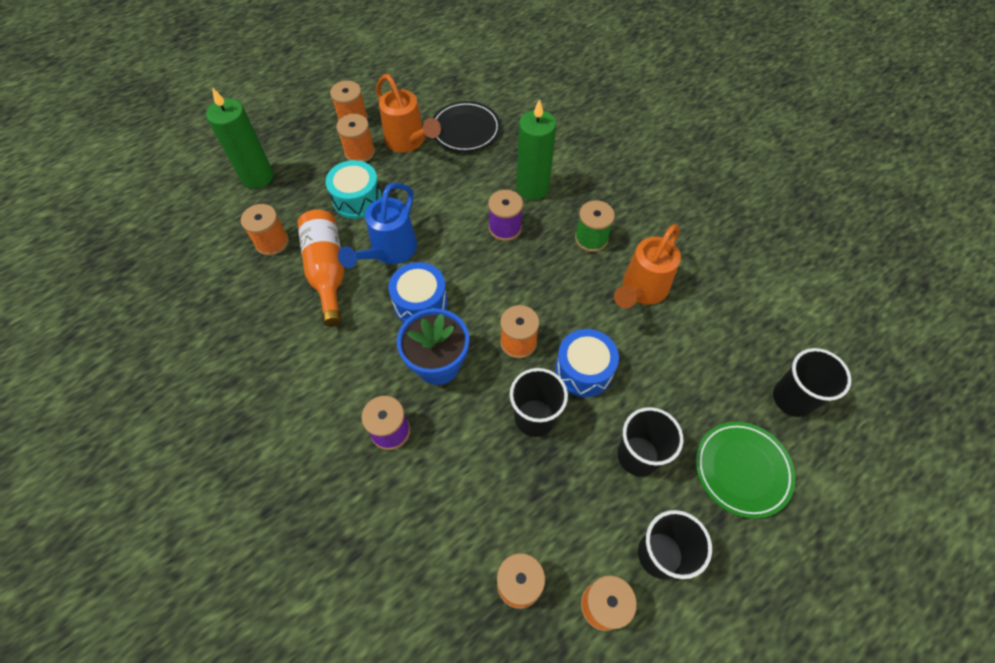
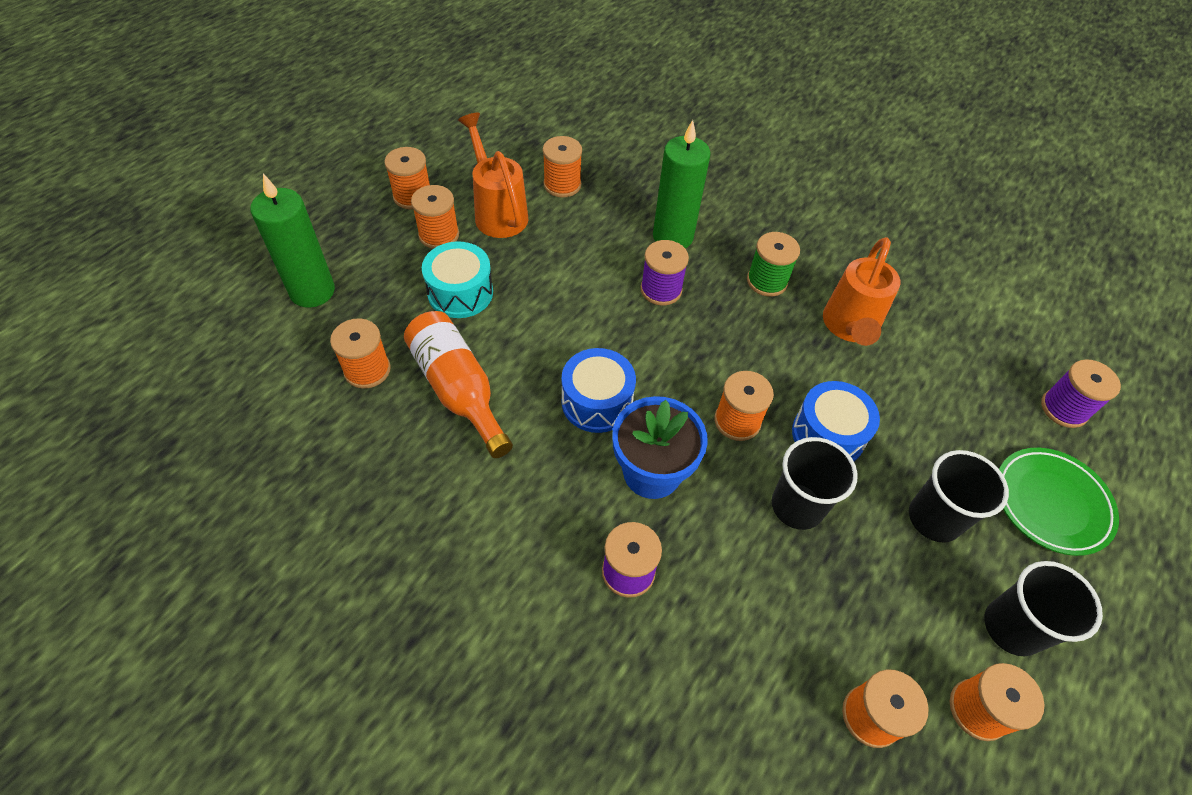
camera: 20 degrees left, 5 degrees down
blue watering can [338,183,417,268] -> none
orange watering can [376,74,441,152] -> orange watering can turned 150 degrees counterclockwise [458,113,528,238]
black plate [433,101,501,152] -> orange spool [543,136,582,198]
black cup [773,348,851,417] -> purple spool [1041,359,1121,428]

